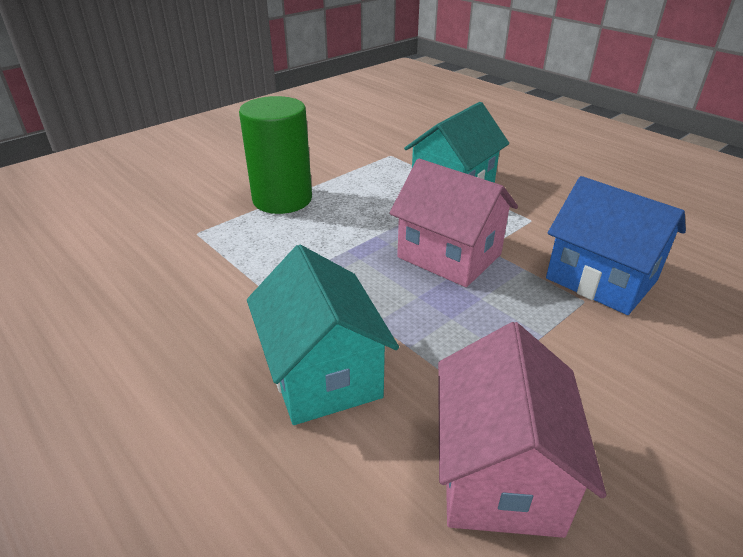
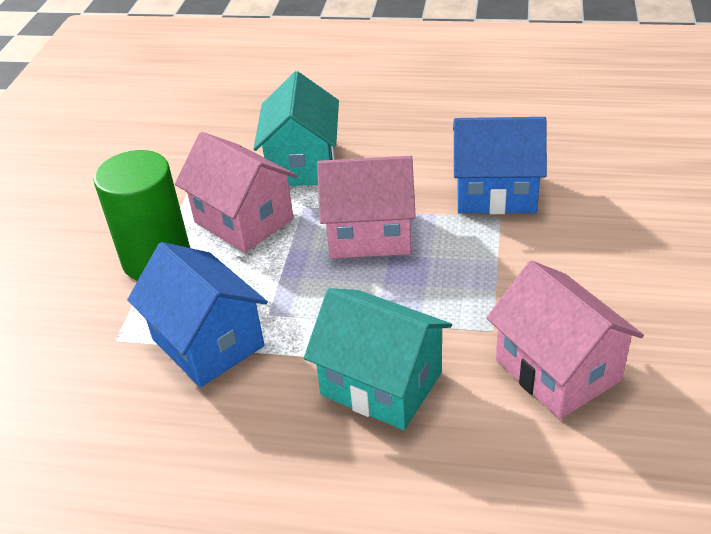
camera: 35 degrees left, 5 degrees up
none -> blue house [127,242,268,387]
none -> pink house [175,132,297,253]

